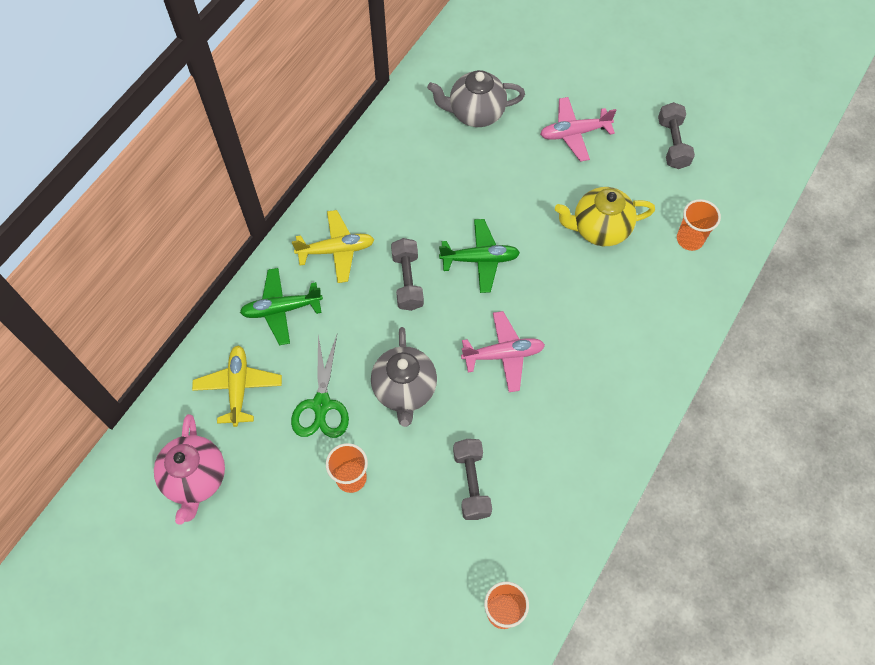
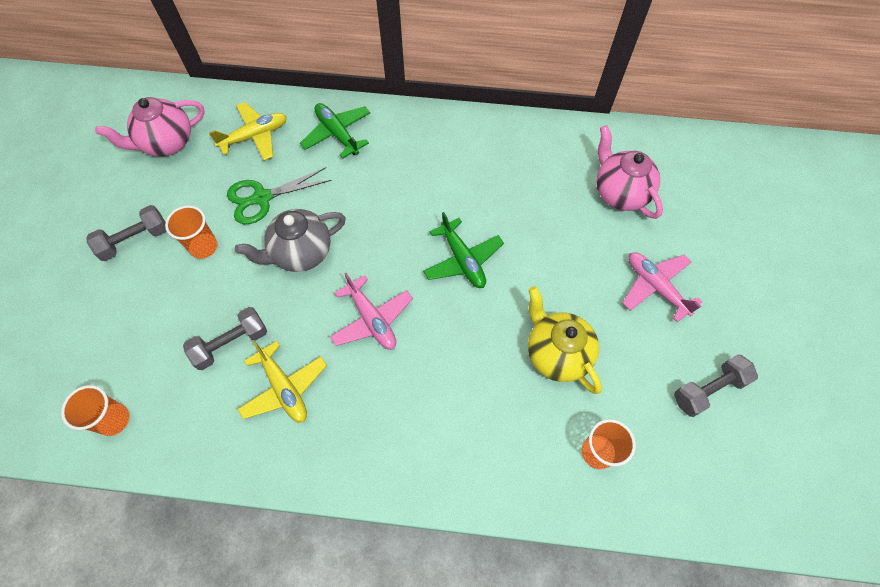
camera: 65 degrees right, 0 degrees up
yellow plane [292,210,375,283] -> yellow plane moved to [237,341,327,422]
grey dumbbell [391,238,424,311] -> grey dumbbell moved to [87,205,166,261]
grey teapot [427,70,525,127] -> pink teapot [596,125,663,219]

